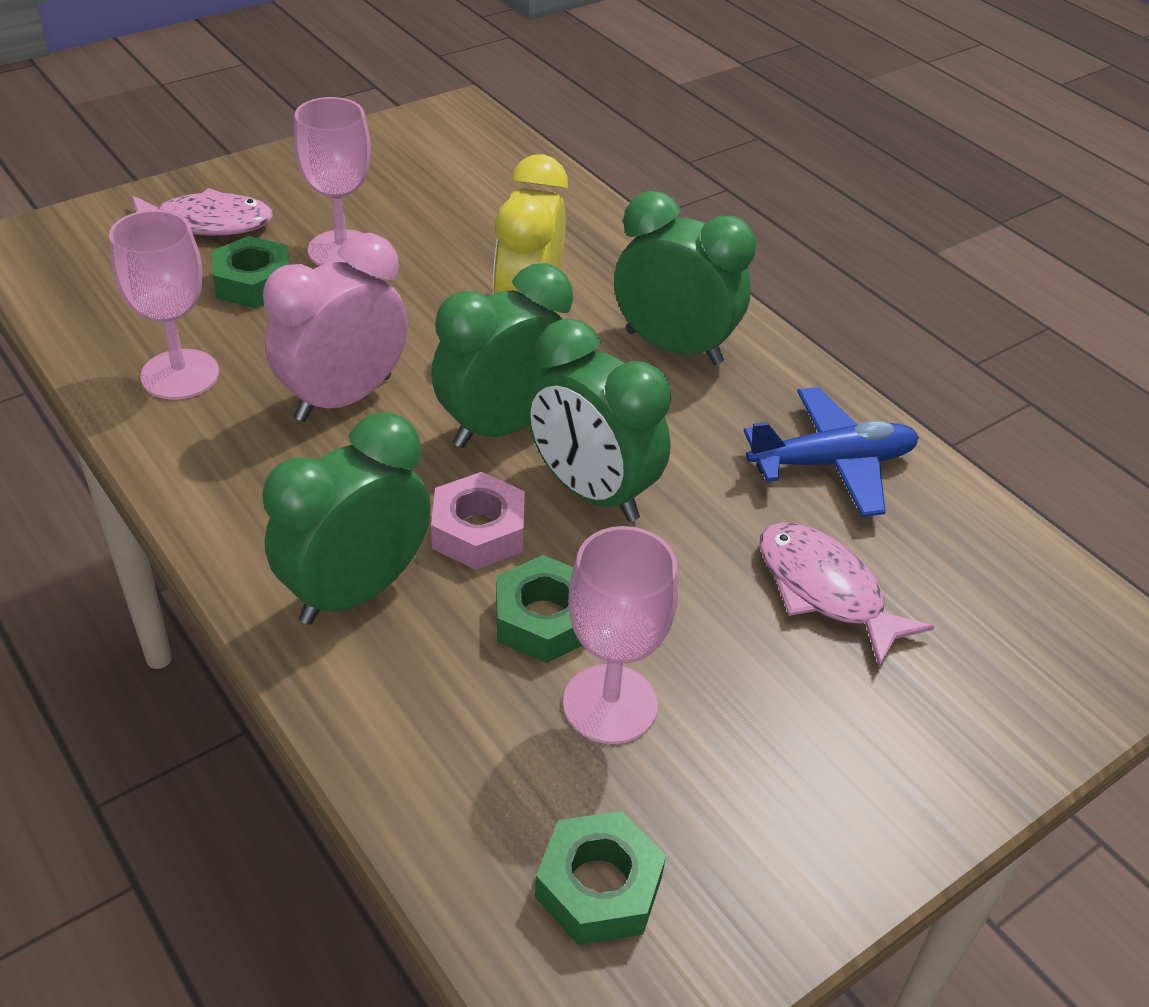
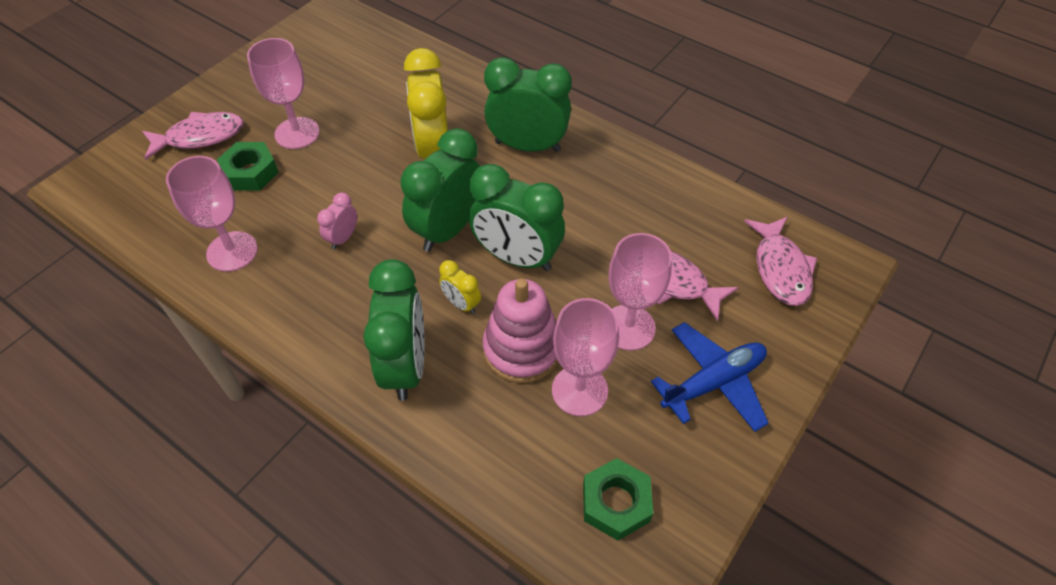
camera: 15 degrees left, 10 degrees up
green clock [262,412,431,625] -> green clock turned 150 degrees clockwise [363,259,424,401]
pink clock [263,233,408,422] -> pink clock [317,192,357,250], size x0.47
pink nut [431,472,525,570] -> yellow clock [439,260,481,314]
green nut [496,555,583,663] -> pink stacking toy [482,279,558,383]
blue plane [744,387,919,517] -> blue plane moved to [651,322,769,432]
none -> pink goblet [608,233,672,351]
none -> pink fish [744,217,817,306]

